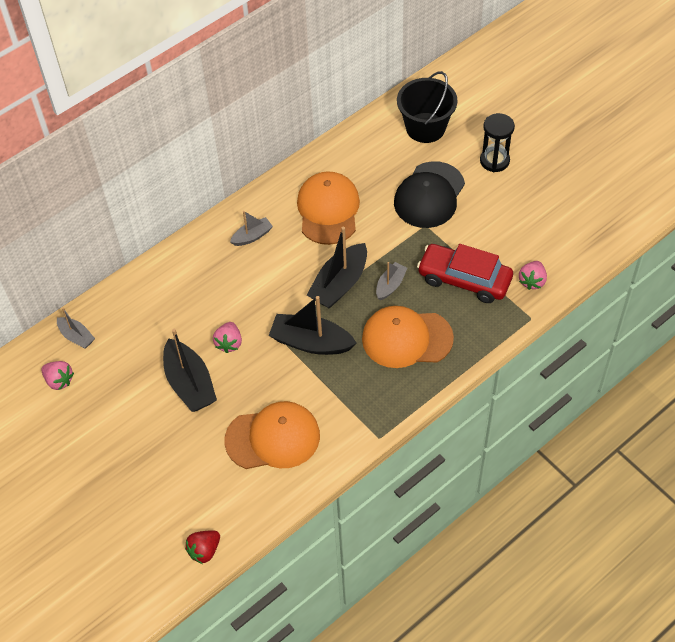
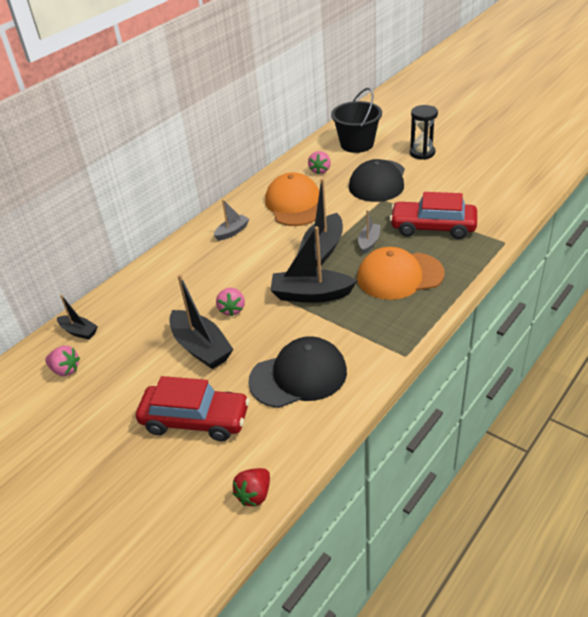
camera: 10 degrees left, 15 degrees down
grey boat [57,308,95,349] -> black boat [57,295,98,340]
orange cap [224,401,320,469] -> black cap [248,336,347,408]
pink strawberry [519,261,547,290] -> pink strawberry moved to [308,151,331,174]
none -> red car [136,376,250,441]

